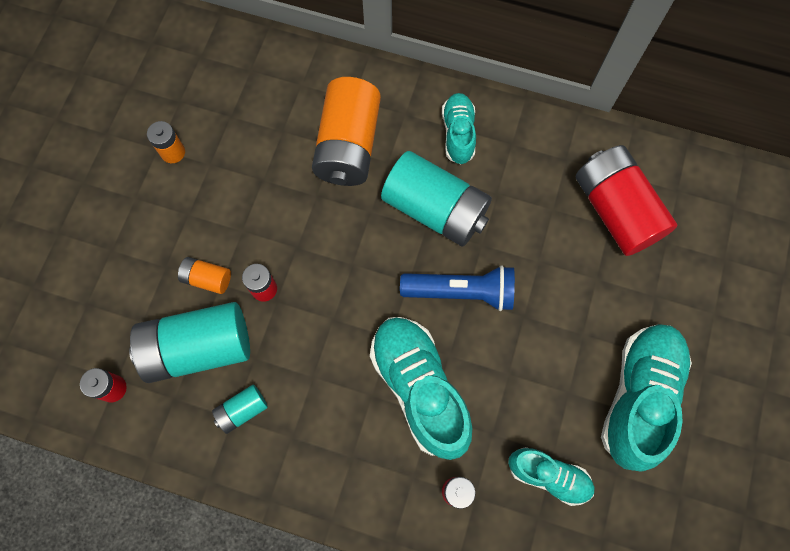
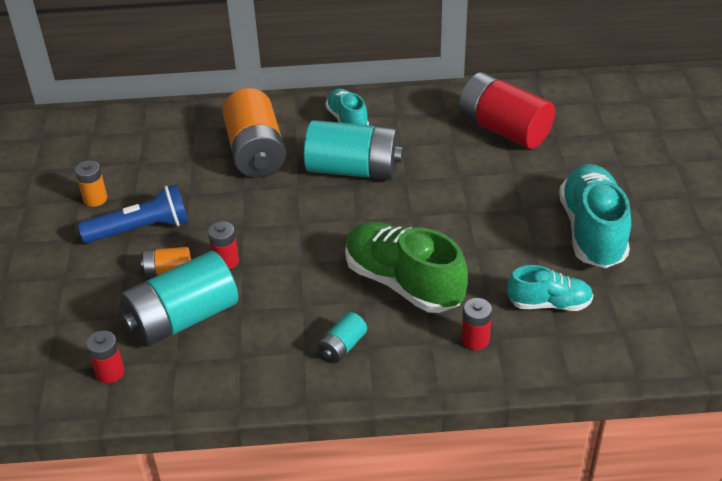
camera: 20 degrees left, 30 degrees down
turquoise battery [212,384,268,434] -> turquoise battery moved to [317,312,367,363]
turquoise shoe [370,317,472,460] -> green shoe [345,222,468,313]
blue flashlight [400,265,515,311] -> blue flashlight moved to [78,184,188,243]

